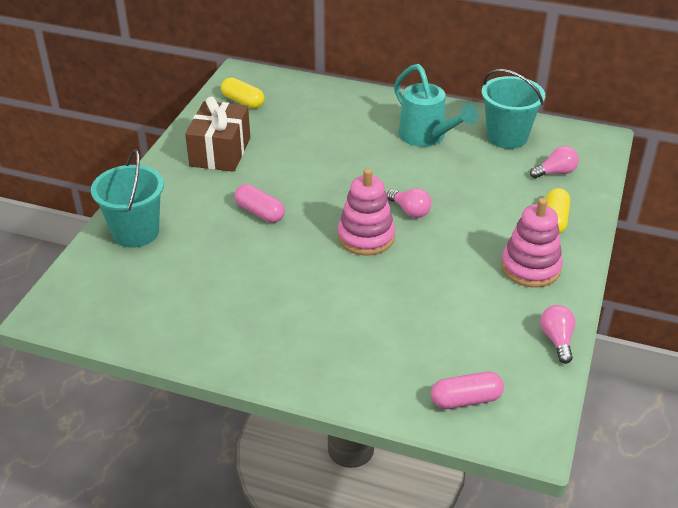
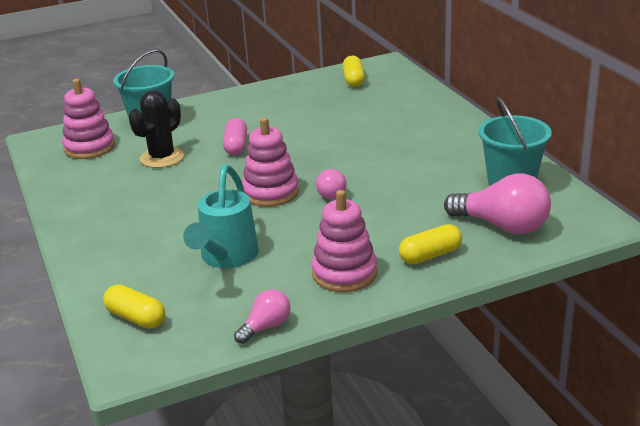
camera: 50 degrees right, 10 degrees down
brown gift [185,96,250,172] -> none
turquoise watering can [394,64,478,147] -> turquoise watering can moved to [183,164,259,268]
pink capsule [431,372,504,409] -> yellow capsule [103,284,165,329]
pink light bulb [530,146,579,178] -> pink light bulb [444,173,551,234], size x1.84
none -> pink stacking toy [62,79,115,159]
none -> black cactus [129,90,184,168]

